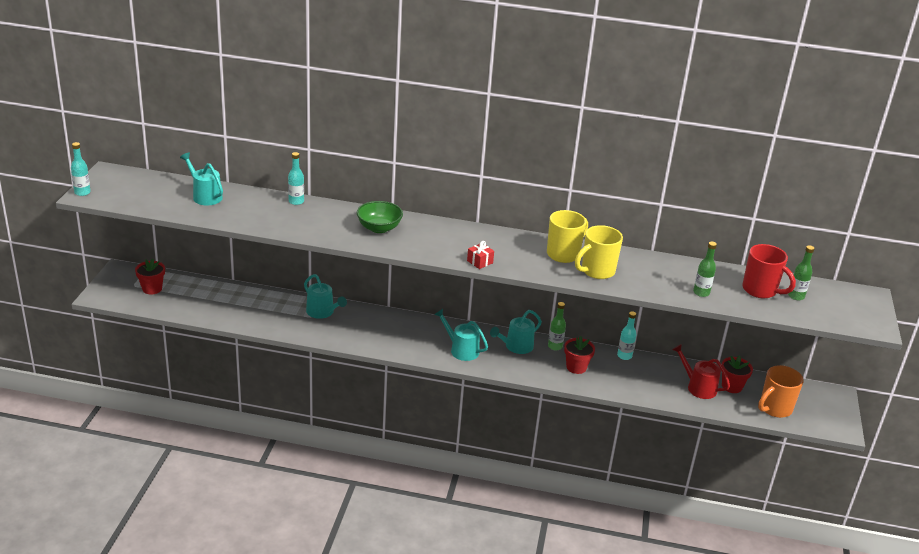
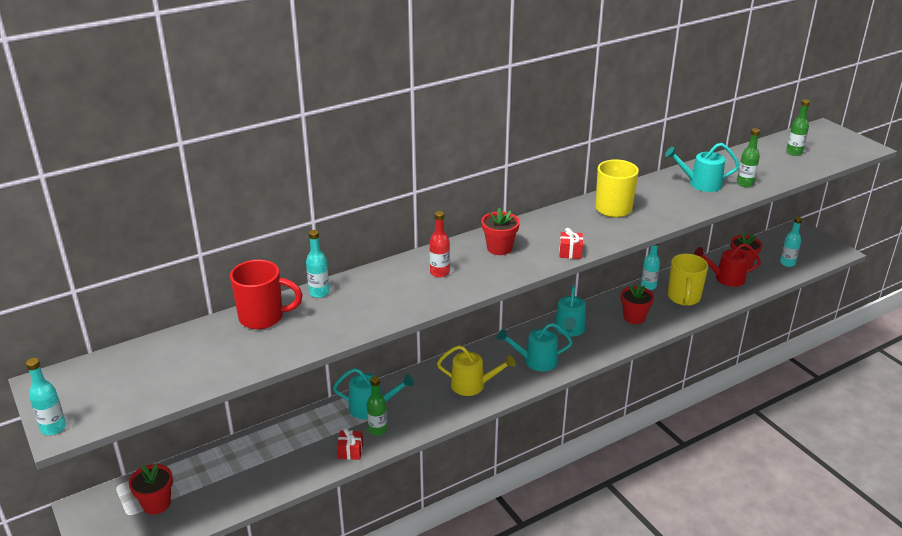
camera: 40 degrees left, 0 degrees up
turquoise watering can [180,153,223,206] -> turquoise watering can moved to [665,143,740,192]
green bowl [357,201,403,233] -> red bottle [429,211,450,277]
green bottle [548,302,566,351] -> green bottle moved to [367,377,387,436]
yellow mug [575,225,623,279] -> yellow mug moved to [668,254,708,306]
red mug [742,244,796,298] -> red mug moved to [230,260,303,329]
orange mug [758,365,804,418] -> turquoise bottle [780,217,802,267]
none -> red gift [337,427,363,460]
none -> yellow watering can [437,345,516,396]
none -> red flower pot [482,208,520,255]

